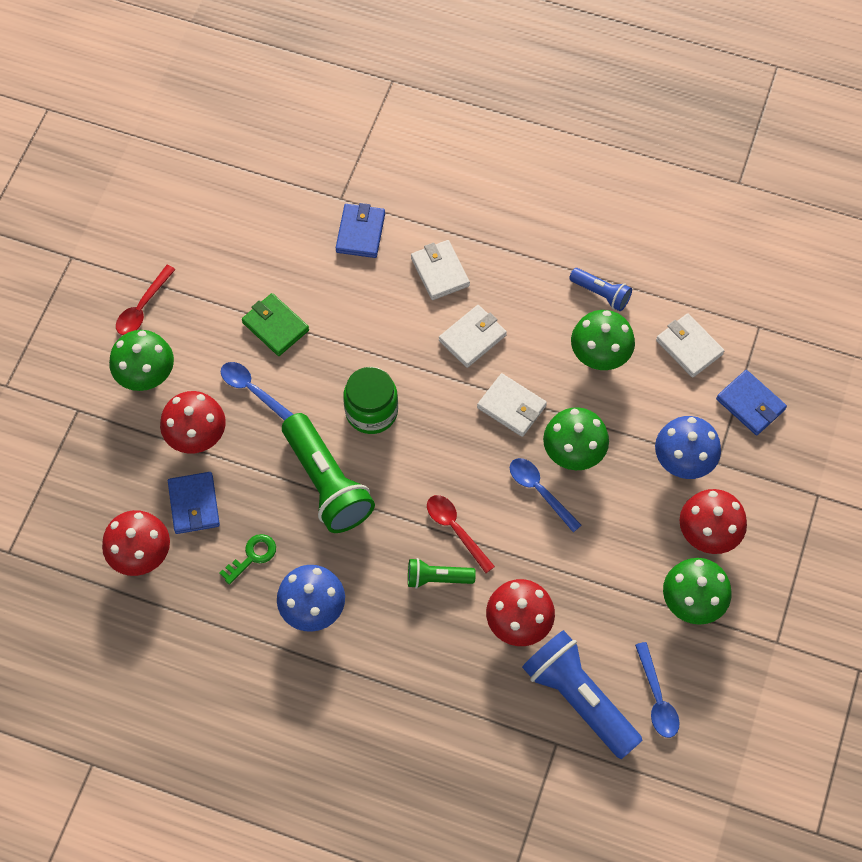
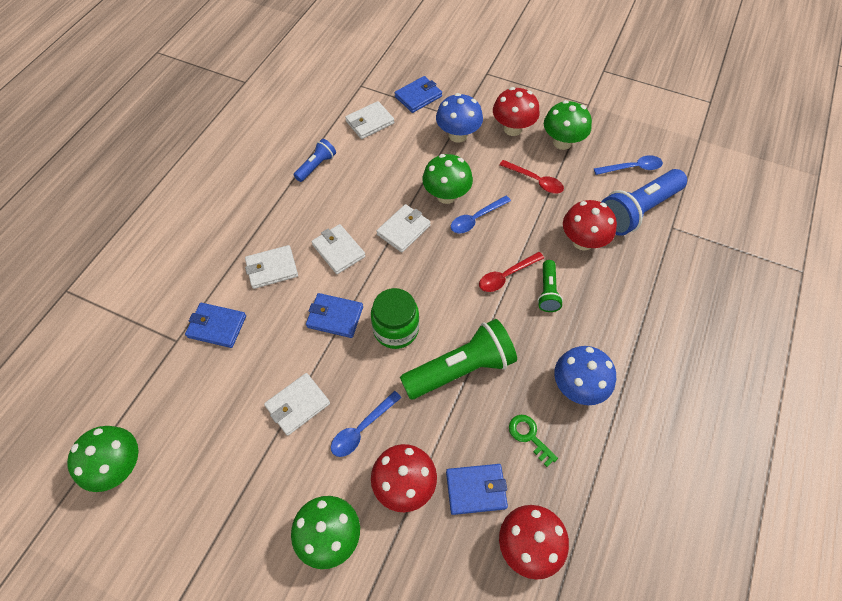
camera: 85 degrees left, 5 degrees down
red spoon [116,265,176,335] -> red spoon moved to [499,160,564,194]
green wallet [242,293,309,356] -> white wallet [264,373,330,436]
green mushroom [571,310,635,370] -> green mushroom moved to [67,426,138,492]
none -> blue wallet [306,293,363,338]

